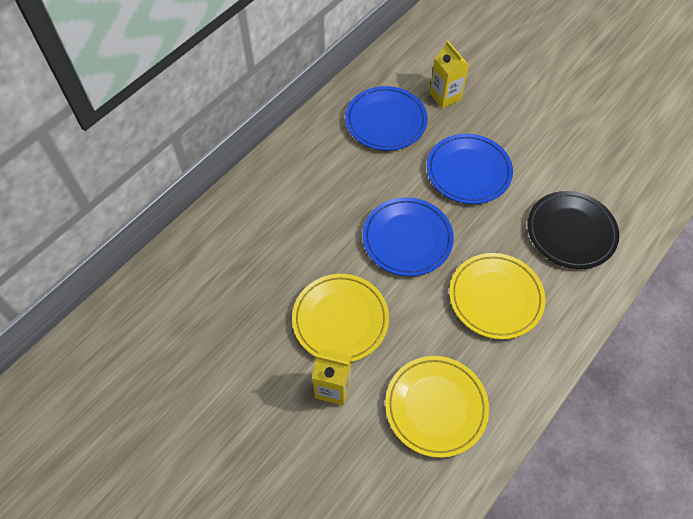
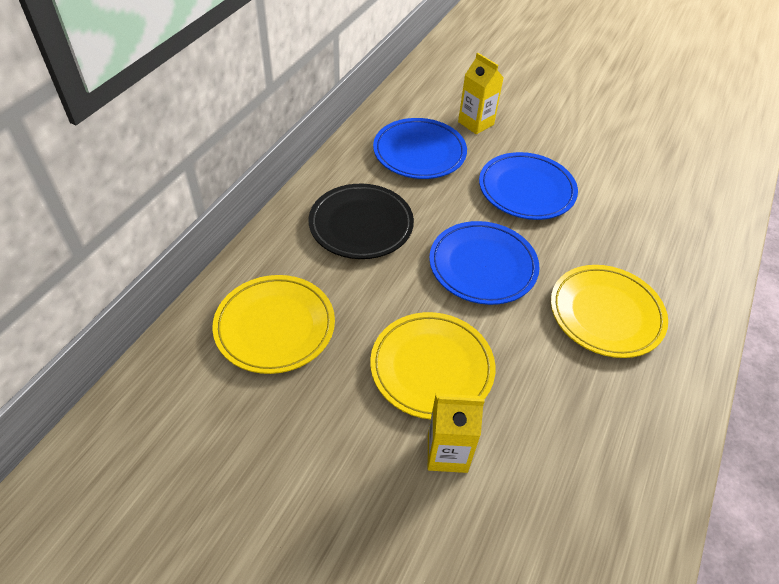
camera: 15 degrees left, 10 degrees down
yellow plate [385,356,489,458] -> yellow plate moved to [212,275,335,374]
black plate [527,191,619,269] -> black plate moved to [309,184,414,259]

